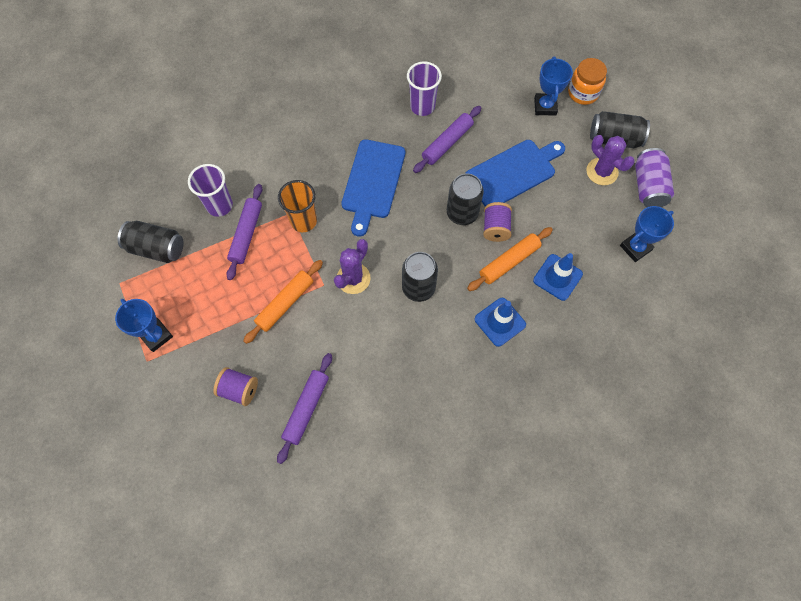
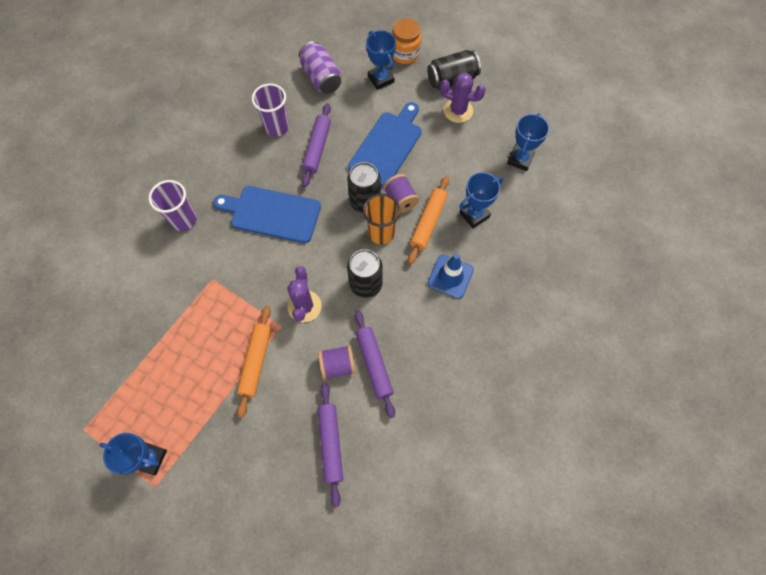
camera: 30 degrees left, 0 degrees up
black can [118,221,184,263] -> none
purple cup [188,164,233,217] -> purple cup moved to [149,180,197,231]
purple spool [213,367,258,406] -> purple spool moved to [318,345,356,380]
purple rolling pin [226,184,262,280] -> purple rolling pin moved to [354,310,395,418]
orange cup [278,180,317,232] -> orange cup moved to [363,194,400,245]
blue cutting board [341,139,405,237] -> blue cutting board turned 120 degrees clockwise [213,186,321,243]
blue traffic cone [533,253,583,301] -> blue trophy [459,172,503,228]
purple can [635,148,674,207] -> purple can moved to [299,41,342,94]

